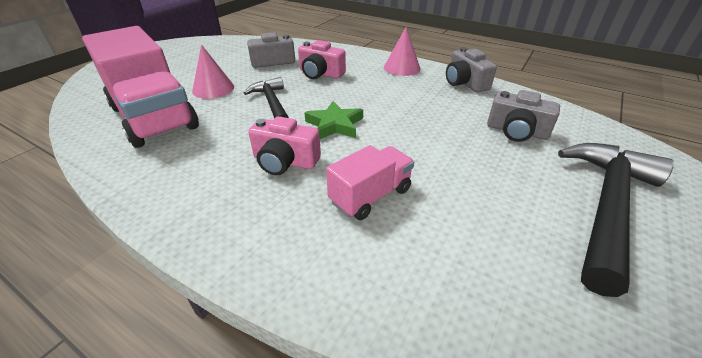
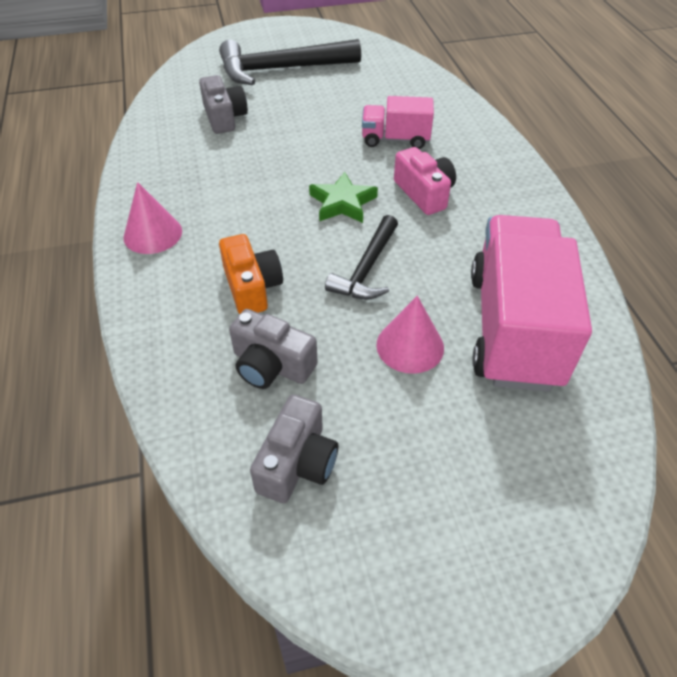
camera: 135 degrees left, 10 degrees up
pink camera [298,40,346,79] -> orange camera [219,234,283,314]
grey camera [446,47,497,93] -> grey camera moved to [250,395,338,503]

